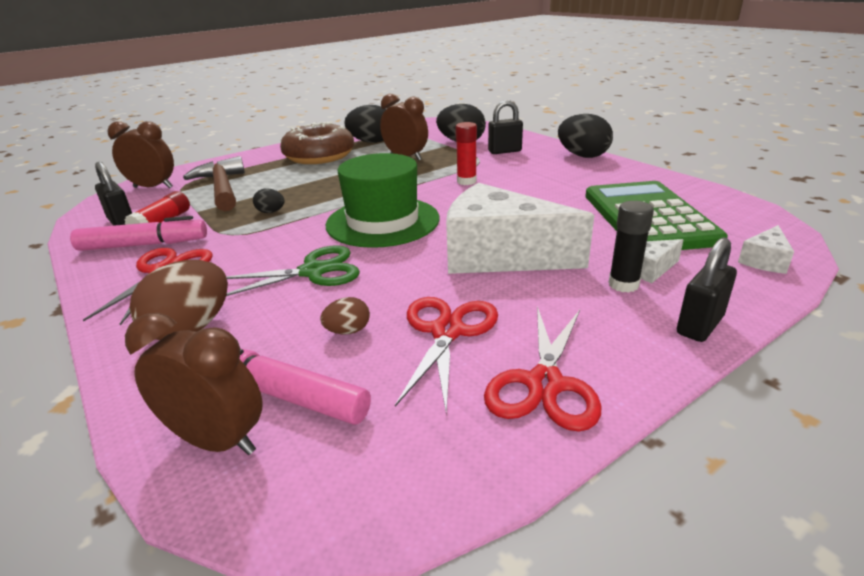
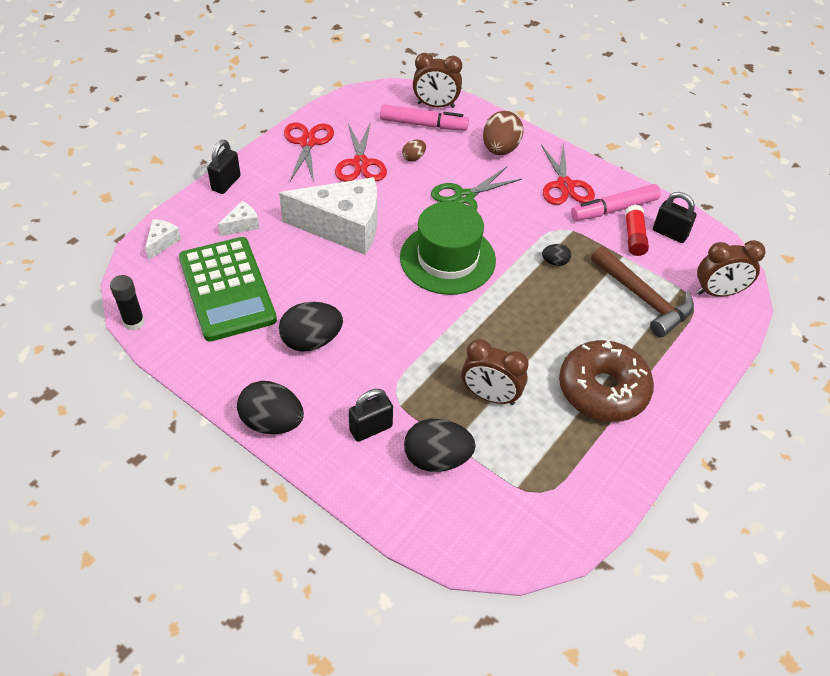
camera: 160 degrees right, 20 degrees up
black egg [344,105,386,143] -> black egg moved to [279,302,343,352]
red glue stick [455,122,477,185] -> none
black glue stick [608,201,654,293] -> black glue stick moved to [110,275,145,330]

